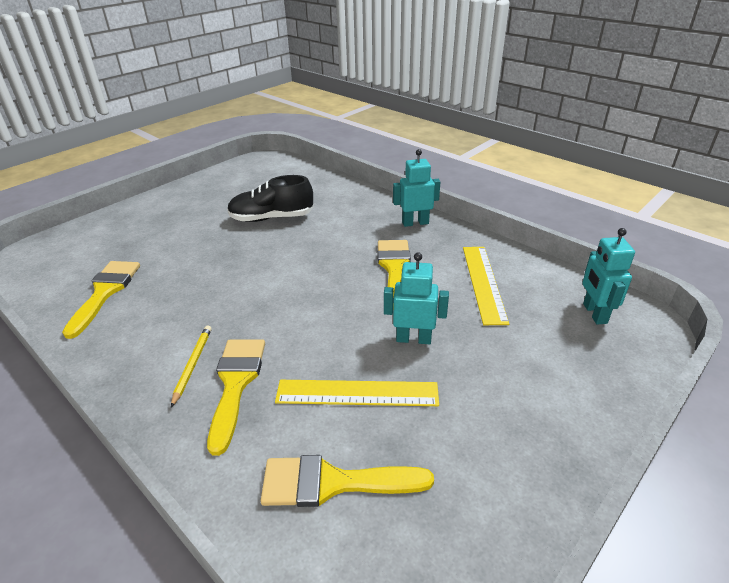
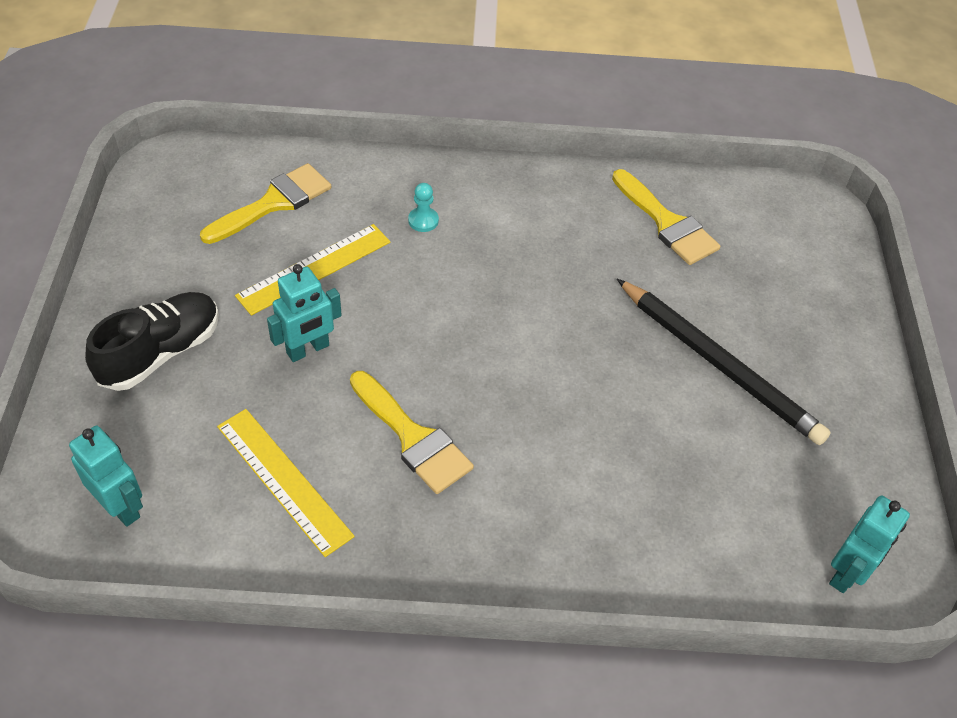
camera: 135 degrees right, 15 degrees up
yellow pencil [171,326,212,407] -> none
yellow brush [207,340,265,456] -> turquoise pawn [408,183,439,232]
black shoe [227,175,314,222] -> black shoe moved to [85,292,219,391]
turquoise robot [393,149,440,227] -> turquoise robot moved to [829,496,910,593]
none -> black pencil [617,279,831,445]

